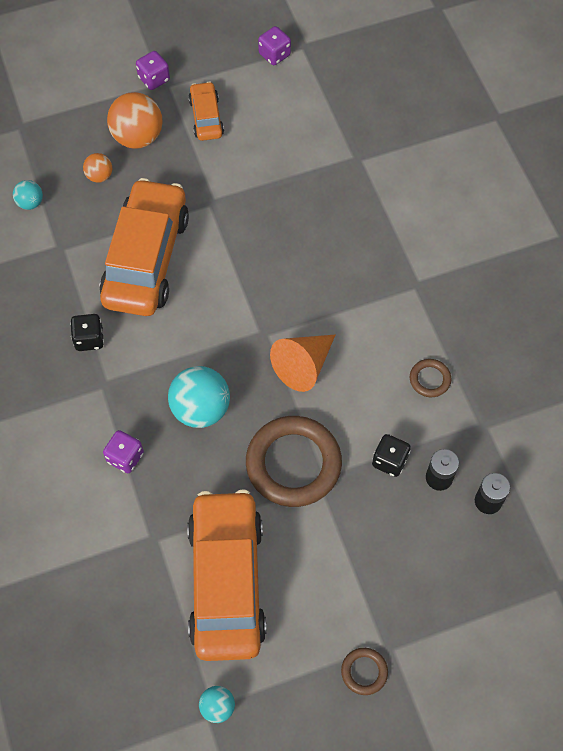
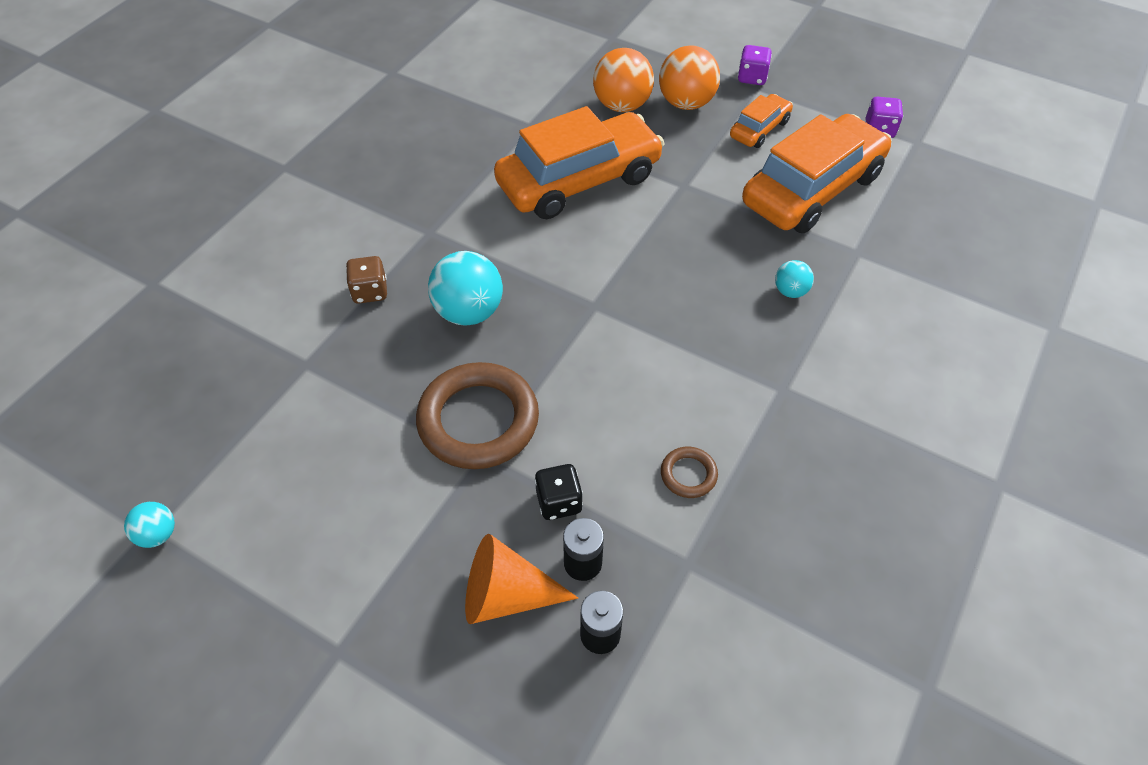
camera: 50 degrees right, 10 degrees down
turquoise ball [13,180,43,210] -> turquoise ball moved to [775,260,814,298]
black dice [70,314,104,351] -> none
orange ball [83,153,112,183] -> orange ball [593,48,654,112], size x1.91
purple dice [103,430,144,473] -> brown dice [346,256,387,304]
orange car [187,489,267,661] -> orange car moved to [742,114,892,233]
orange cone [270,335,335,392] -> orange cone moved to [465,534,578,624]
brown ring [341,648,388,695] -> none

